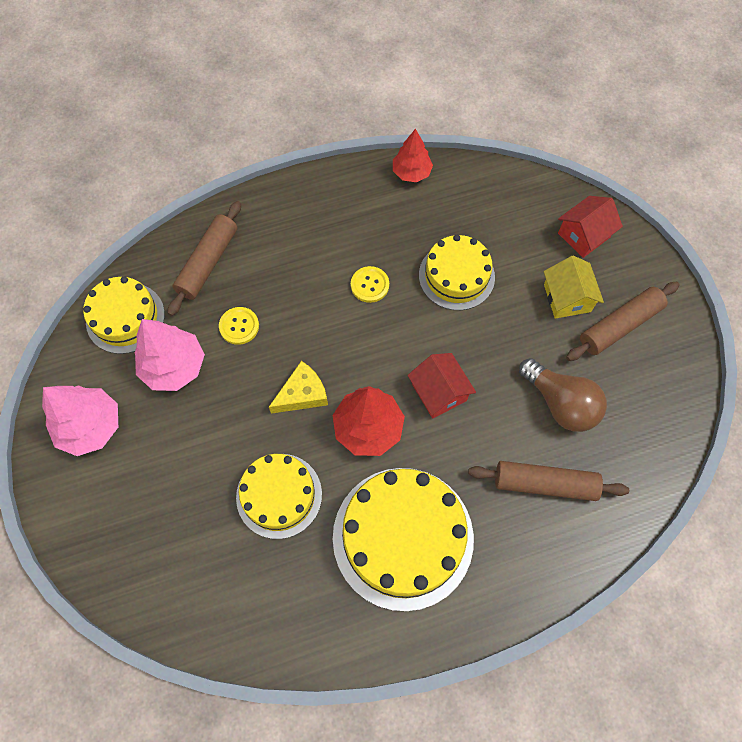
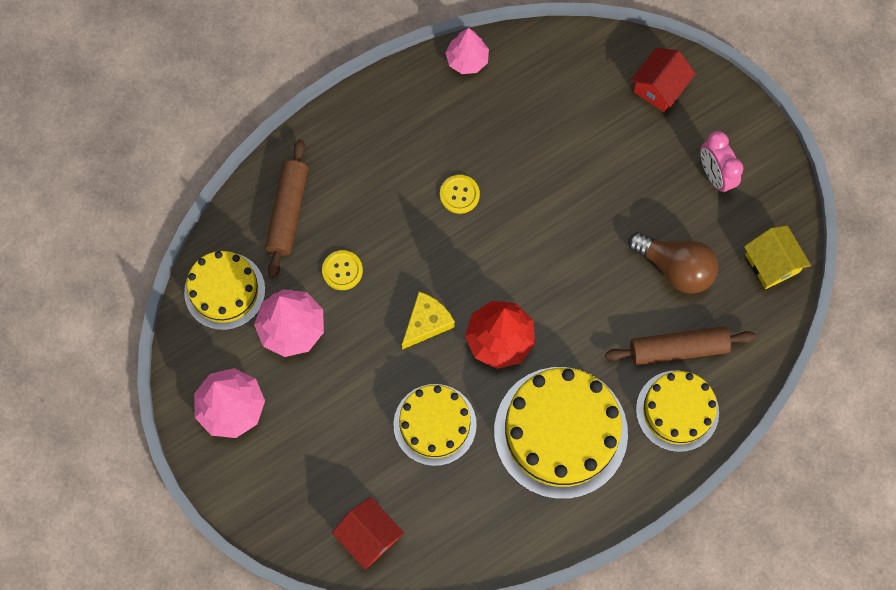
camera: 15 degrees left, 5 degrees up
red tree [393,129,433,182] -> pink tree [445,28,489,74]
red house [408,353,476,418] -> red house moved to [332,497,404,570]
yellow cake [419,235,495,310] -> yellow cake moved to [636,371,719,452]
yellow house [544,256,604,319] -> yellow house moved to [744,226,811,289]
brown rolling pin [566,282,680,361] -> pink clock [700,131,743,193]

